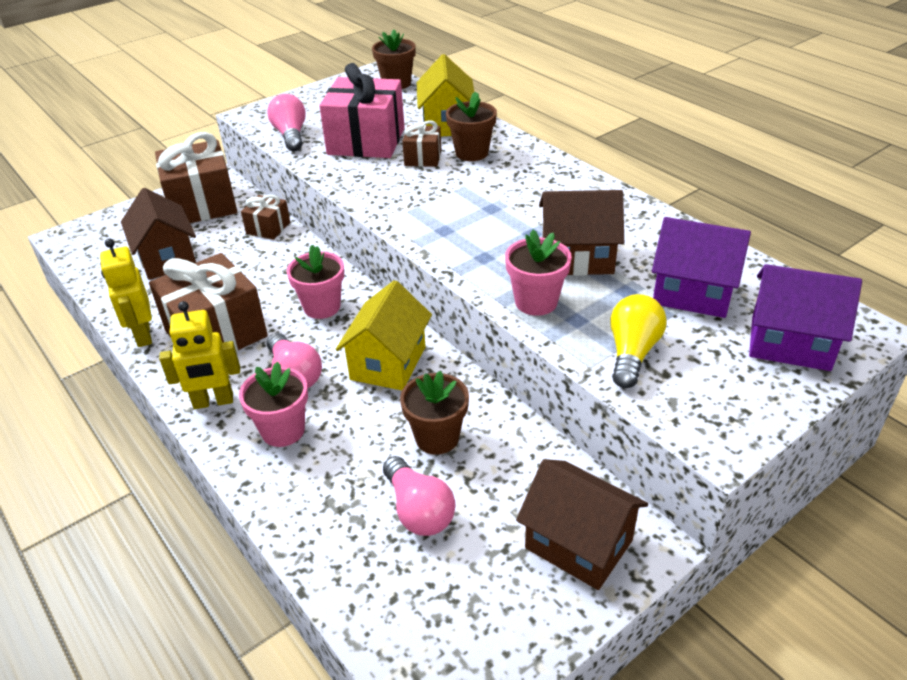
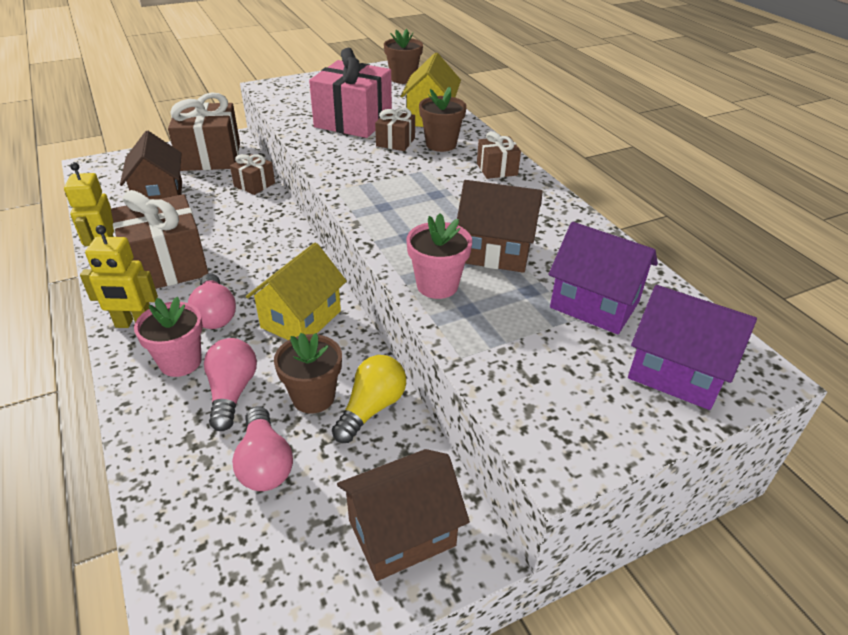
camera: 10 degrees right, 0 degrees up
pink light bulb [267,94,306,151] -> pink light bulb moved to [204,338,257,431]
pink flower pot [287,245,344,319] -> none
brown house [516,459,648,590] -> brown house turned 75 degrees counterclockwise [337,449,470,581]
yellow light bulb [610,294,667,388] -> yellow light bulb moved to [332,355,406,443]
none -> brown gift [477,131,521,179]

